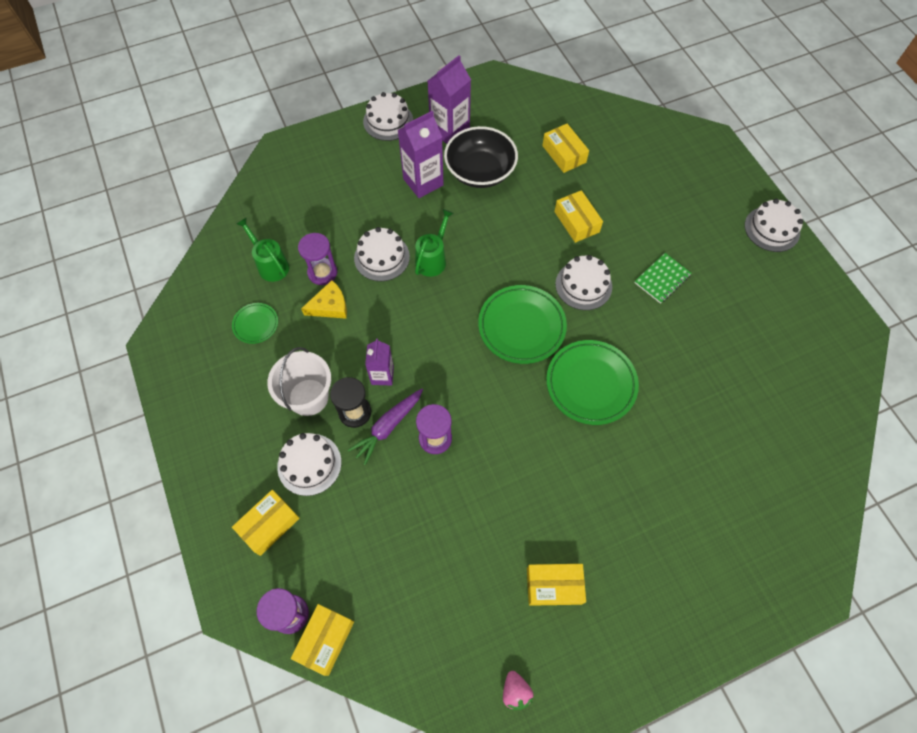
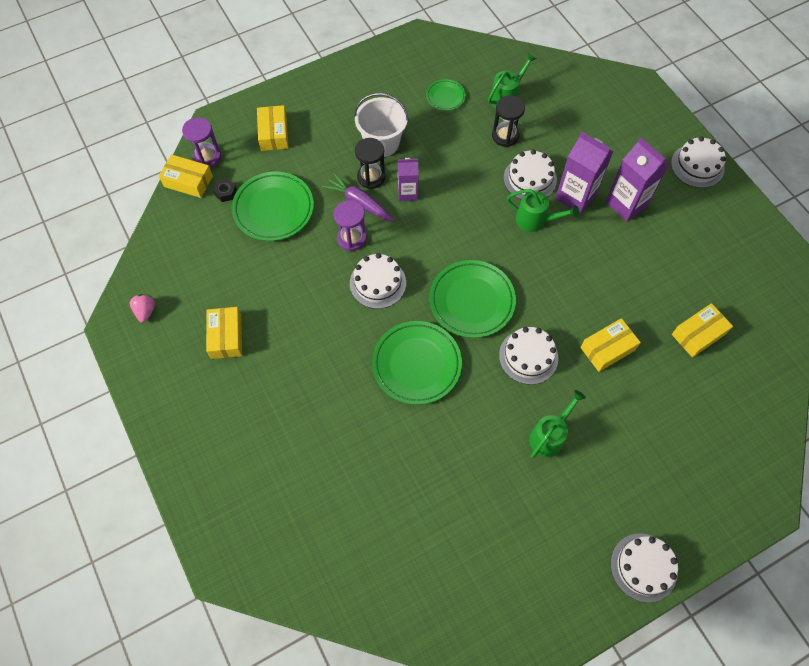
camera: 85 degrees right, 0 degrees up
yellow box [232,490,300,556] -> yellow box turned 45 degrees clockwise [257,105,289,151]
white cake [277,433,342,496] -> white cake moved to [350,253,406,309]
purple hourglass [298,233,337,285] -> black hourglass [492,95,525,147]
yellow cheese [301,280,347,319] -> none
purple carton [428,55,471,144] -> purple carton moved to [555,132,613,214]
black bowl [444,126,518,188] -> none
pink strawberry [503,671,533,710] -> pink strawberry turned 105 degrees clockwise [130,294,155,323]
green notebook [634,253,692,304] -> green watering can [529,390,586,459]
none -> black nut [213,179,237,202]
none -> green plate [232,172,314,241]

